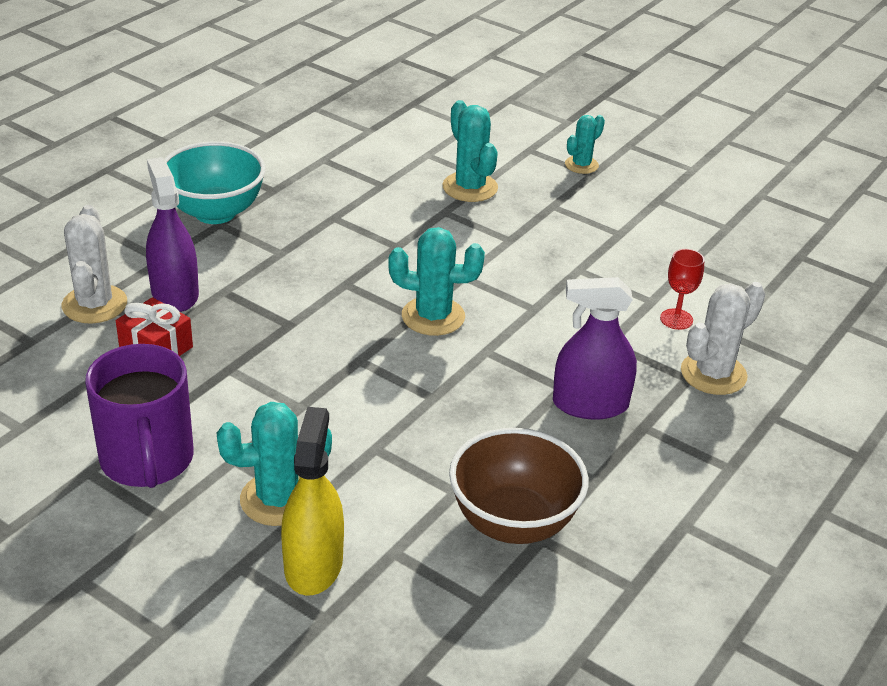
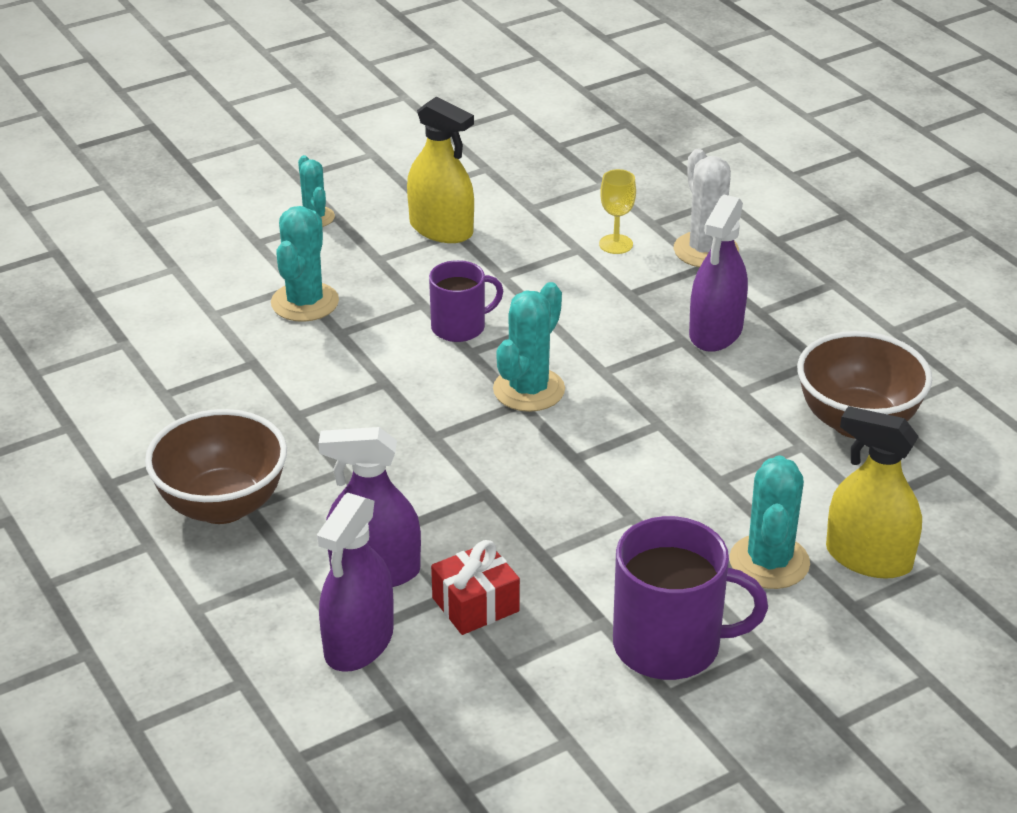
camera: 65 degrees left, 0 degrees up
white cactus [62,205,127,324] -> purple spray bottle [317,493,394,672]
turquoise bowl [164,141,266,224] -> brown bowl [145,409,287,524]
turquoise cactus [442,100,498,202] -> turquoise cactus turned 75 degrees counterclockwise [271,206,339,322]
red goblet [660,249,705,330] -> yellow goblet [599,169,636,254]
none -> yellow spray bottle [407,96,474,243]
none -> purple mug [429,260,503,342]

